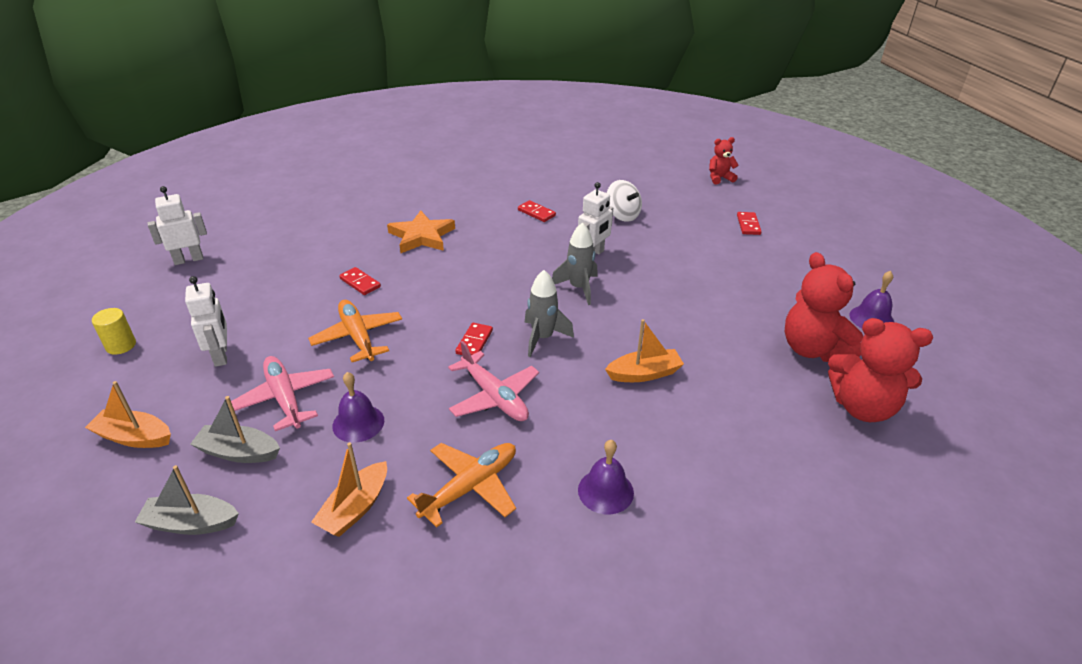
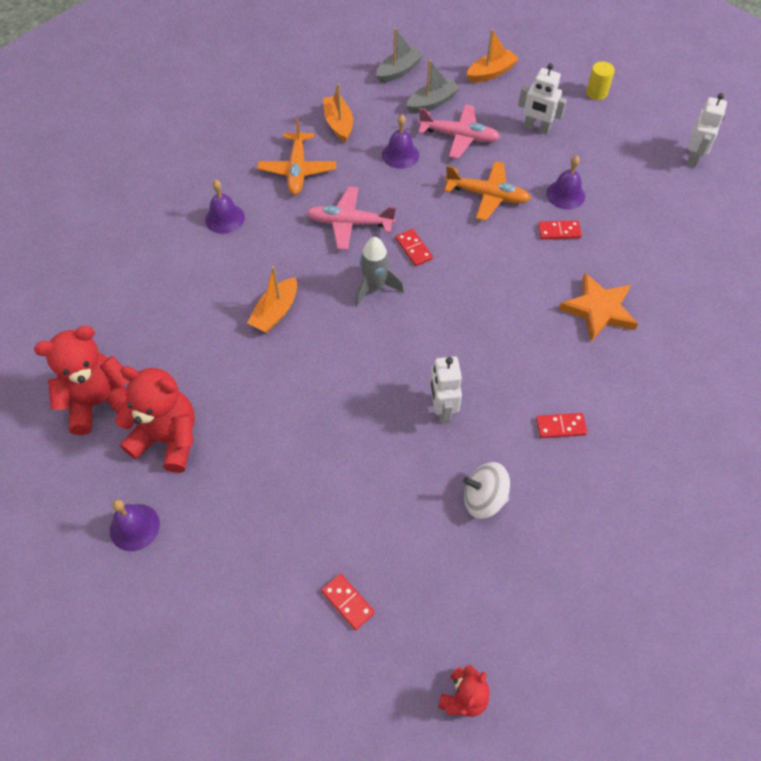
camera: 135 degrees right, 20 degrees up
grey rocket [552,222,598,305] -> none
none -> purple bell [546,155,585,209]

